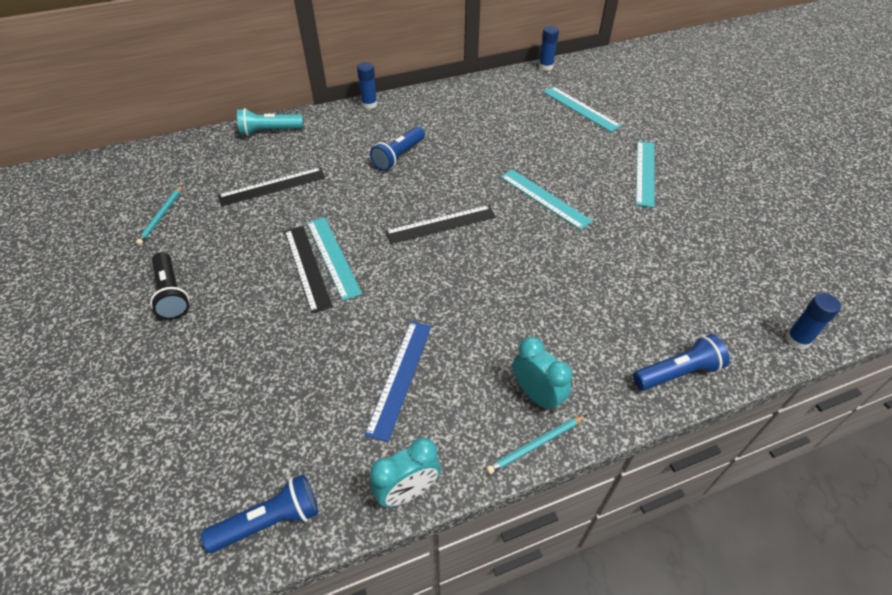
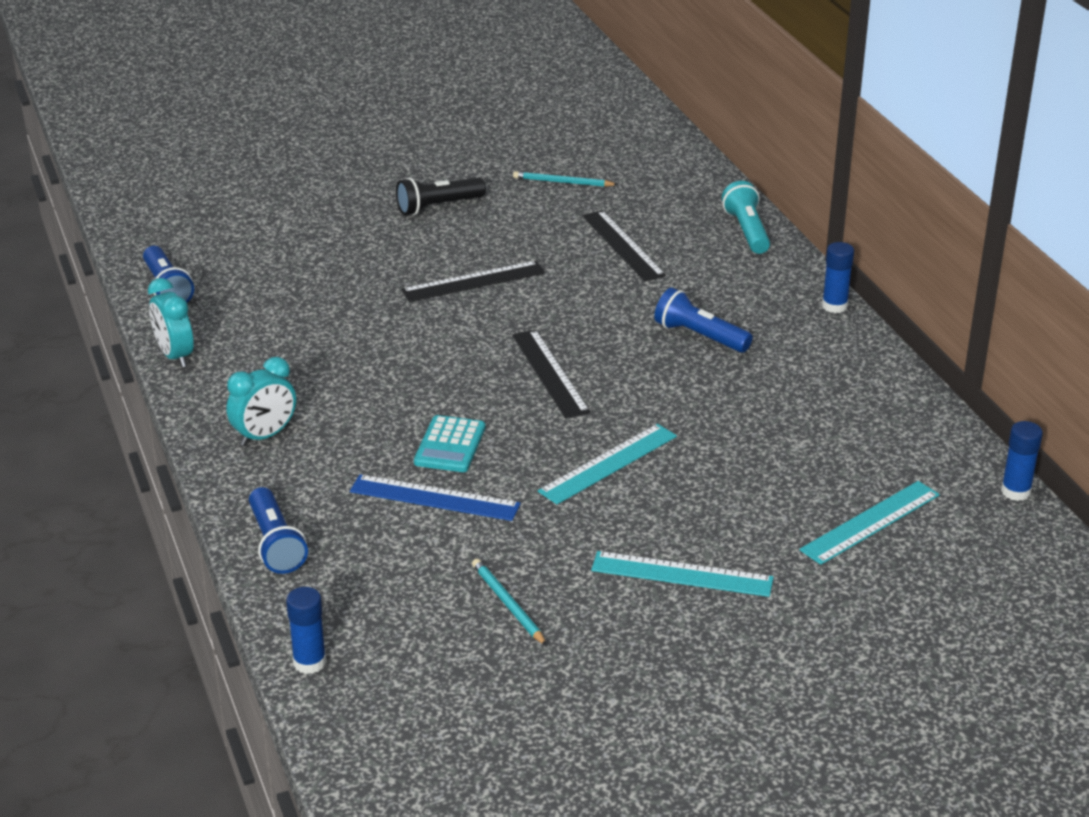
camera: 90 degrees right, 15 degrees down
turquoise ruler [307,217,362,301] -> none
blue ruler [365,321,431,442] -> blue ruler moved to [350,474,521,521]
turquoise pencil [486,415,586,474] -> turquoise pencil moved to [472,559,547,646]
none -> turquoise calculator [414,415,485,472]

